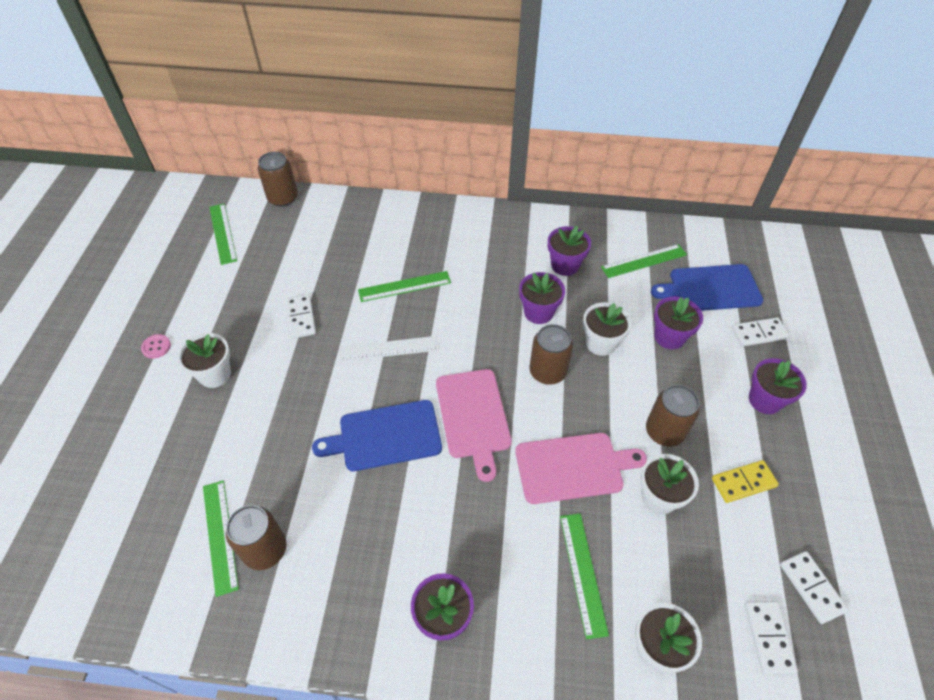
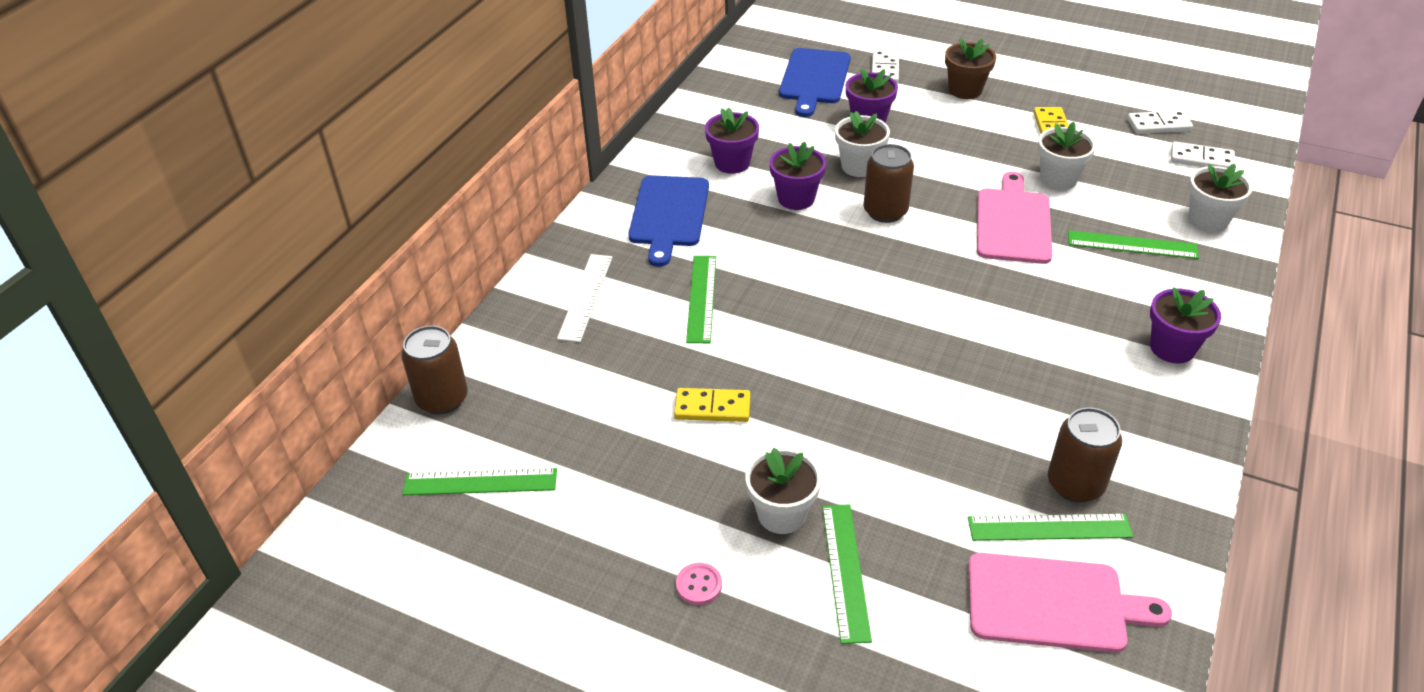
camera: 70 degrees left, 10 degrees down
white domino [285,295,316,339] -> yellow domino [674,388,751,422]
blue cutting board [312,400,442,471] -> blue cutting board moved to [628,175,709,267]
white ruler [339,336,439,362] -> white ruler moved to [557,254,613,342]
pink cutting board [436,369,512,482] -> pink cutting board moved to [968,553,1172,653]
green ruler [601,244,687,278] -> green ruler moved to [822,504,872,644]
brown can [646,385,700,447] -> none
purple flower pot [749,358,807,414] -> brown flower pot [945,38,996,99]

